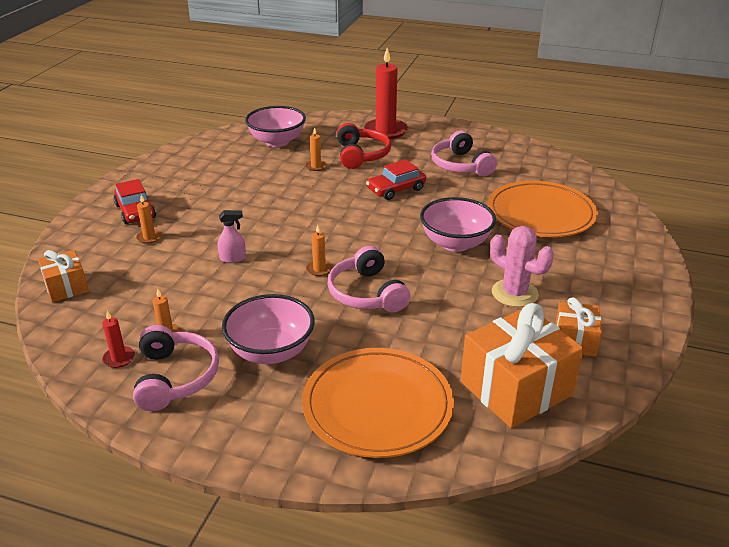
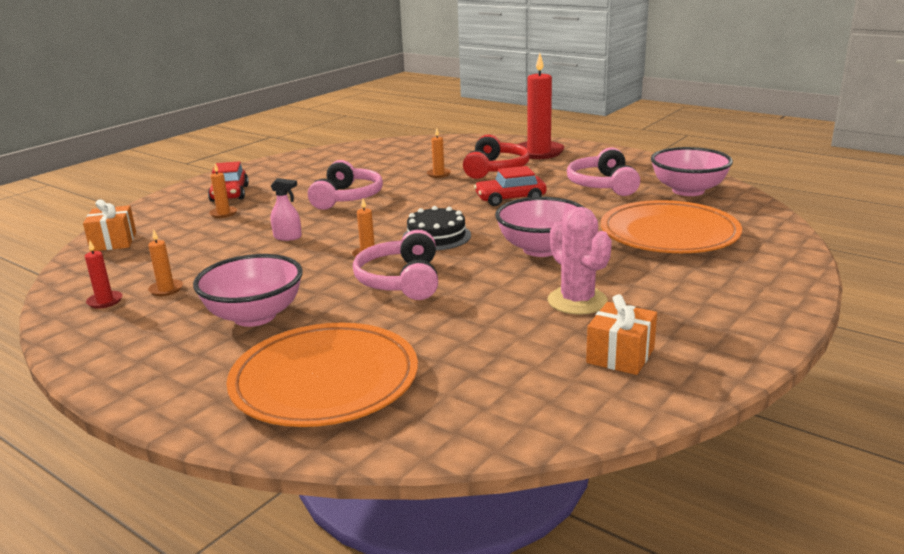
camera: 20 degrees right, 10 degrees down
pink headphones [133,325,219,411] -> pink headphones moved to [308,160,383,210]
pink bowl [245,106,306,147] -> pink bowl moved to [651,147,733,196]
orange gift [461,303,584,428] -> none
none -> black cake [402,206,471,250]

